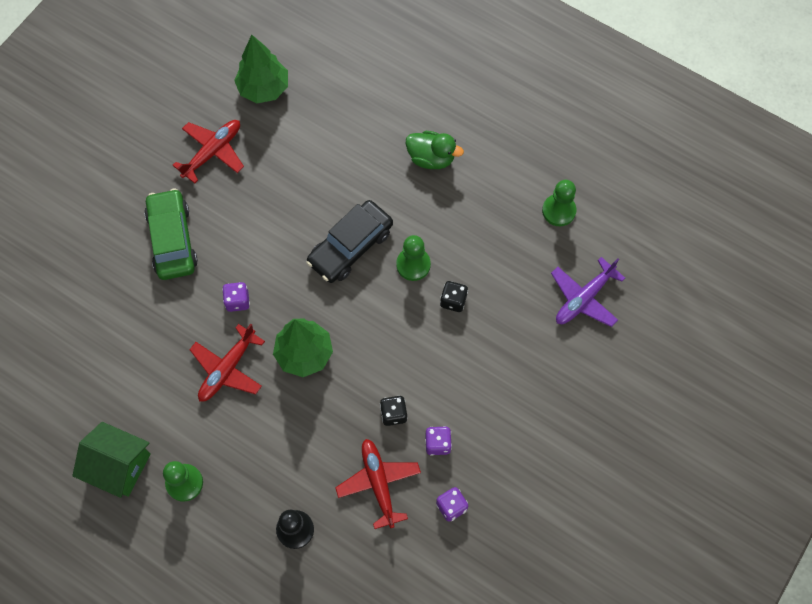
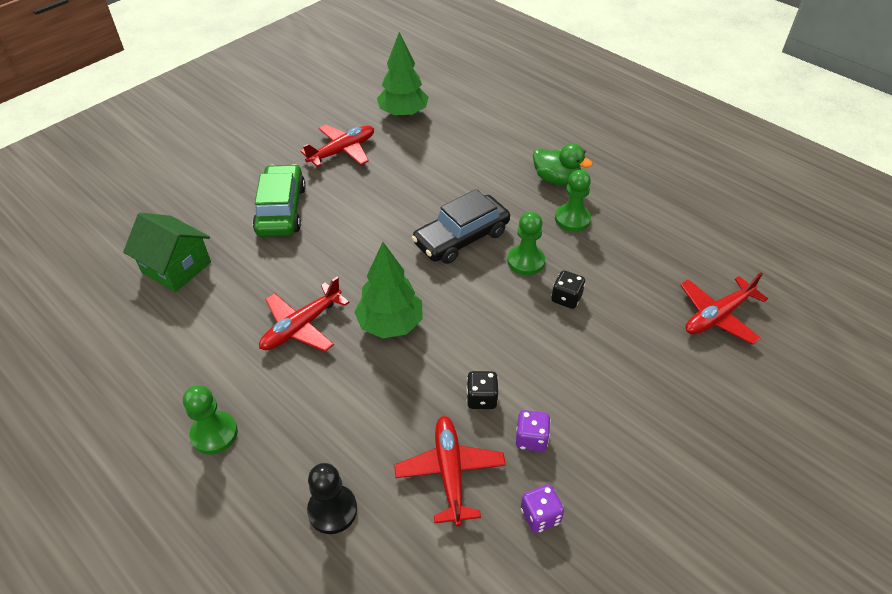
camera: 10 degrees right, 20 degrees down
green house [72,422,151,498] -> green house moved to [123,213,211,292]
purple dice [222,282,250,312] -> none
green pawn [542,180,577,226] -> green pawn moved to [555,170,591,232]
purple plane [551,257,625,327] -> red plane [680,272,768,344]

